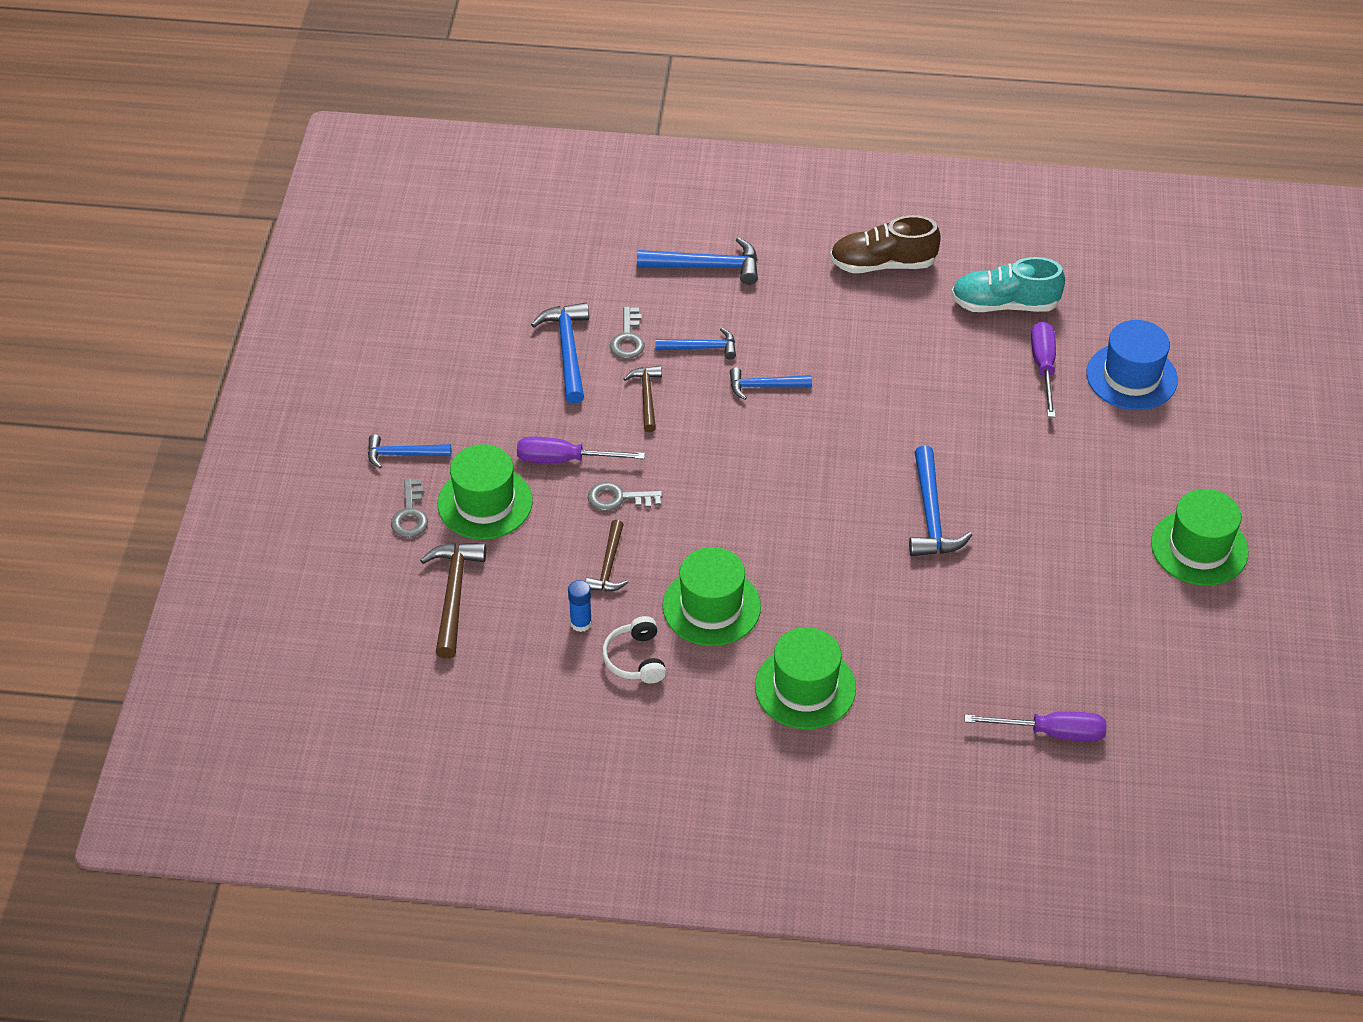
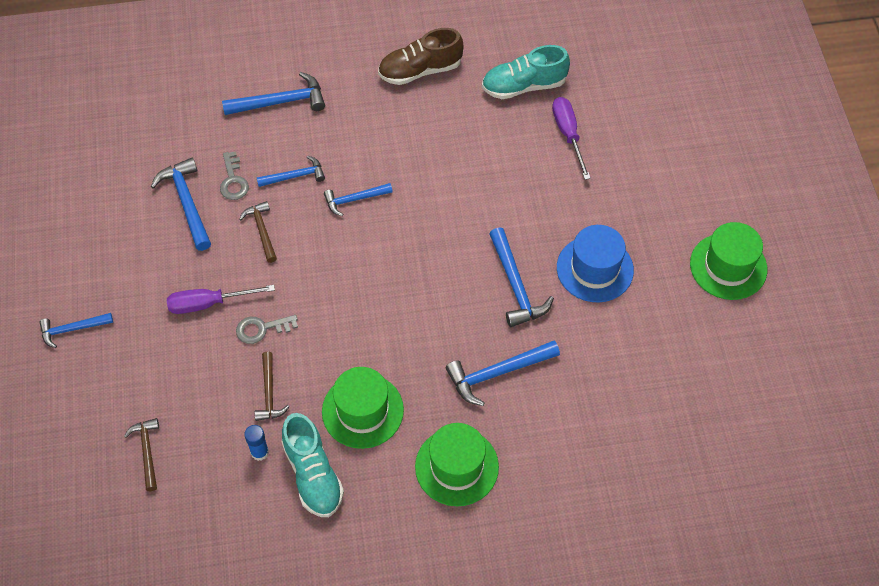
camera: 15 degrees left, 10 degrees up
grey key [391,478,428,538] -> none
brown hammer [420,543,486,659] -> brown hammer [124,418,159,491], size x0.64
green hat [438,444,533,539] -> none
white headphones [602,616,666,683] -> turquoise shoe [282,413,344,517]
purple screwdriver [965,711,1107,742] -> none
blue hat [1087,320,1178,410] -> blue hat moved to [557,225,634,302]
none -> blue hammer [446,341,560,406]

